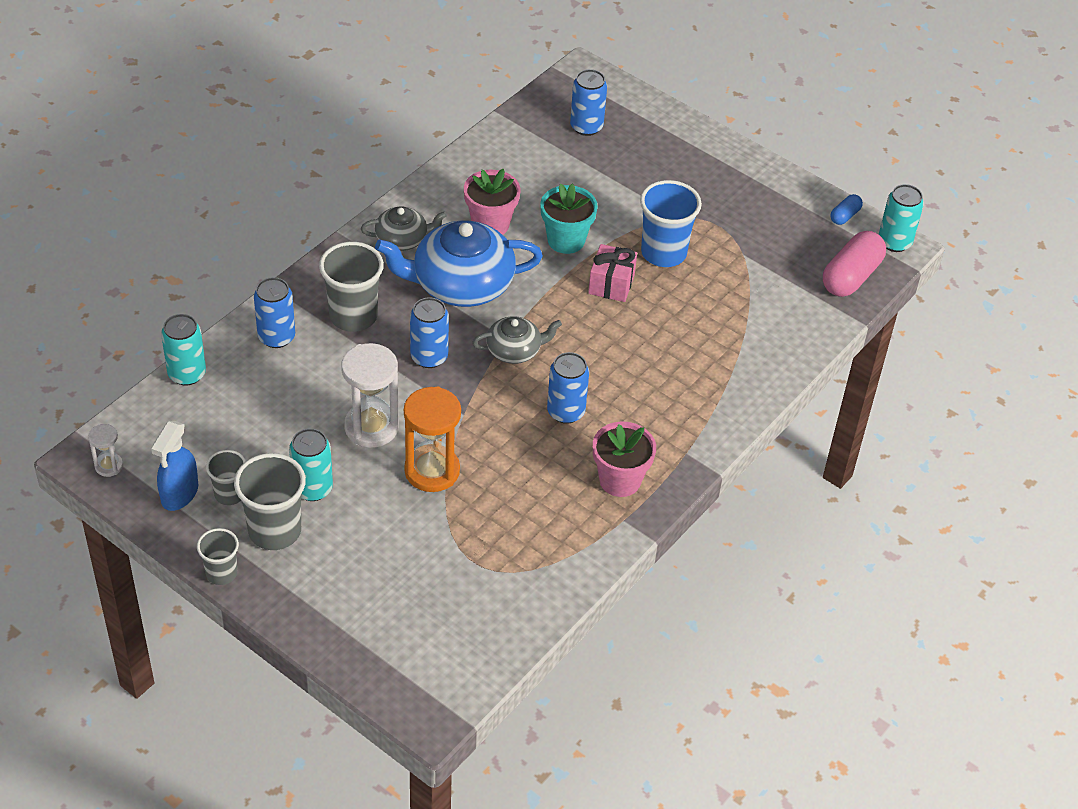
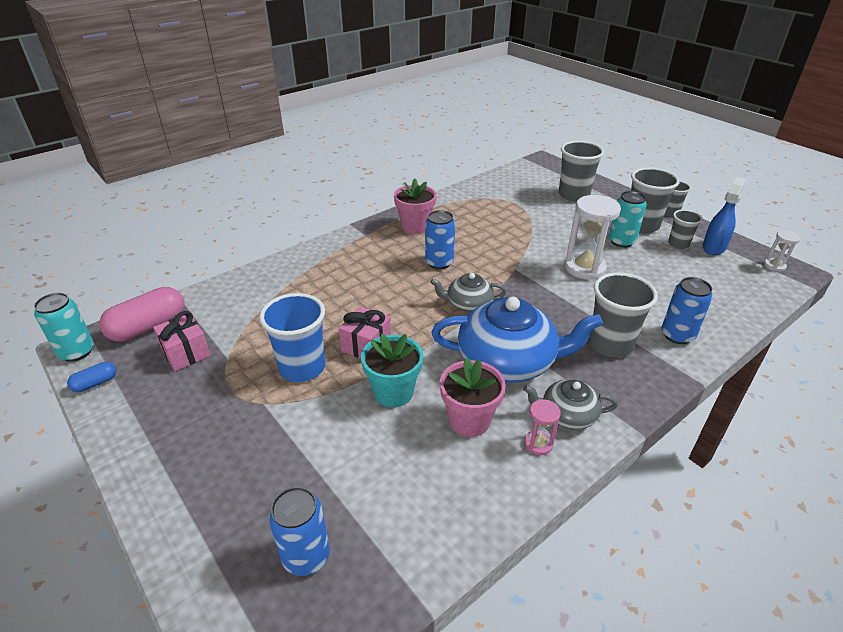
camera: 165 degrees left, 10 degrees down
turquoise can [161,314,206,386] -> none
orange hourglass [404,386,461,492] -> none
blue can [410,297,449,368] -> none
none -> pink gift [153,311,211,371]
none -> pink hourglass [524,399,561,455]
none -> grey cup [559,141,604,202]

